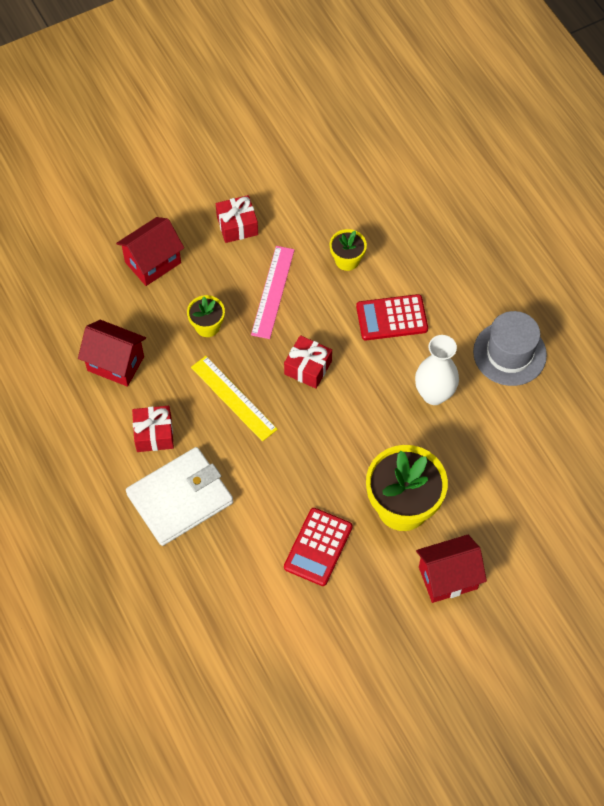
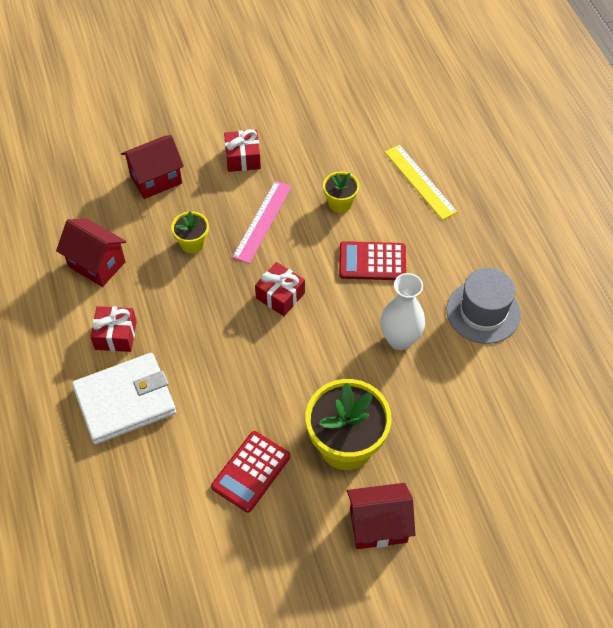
camera: 10 degrees right, 5 degrees down
yellow ruler [191,356,278,442] -> yellow ruler moved to [385,145,457,220]

